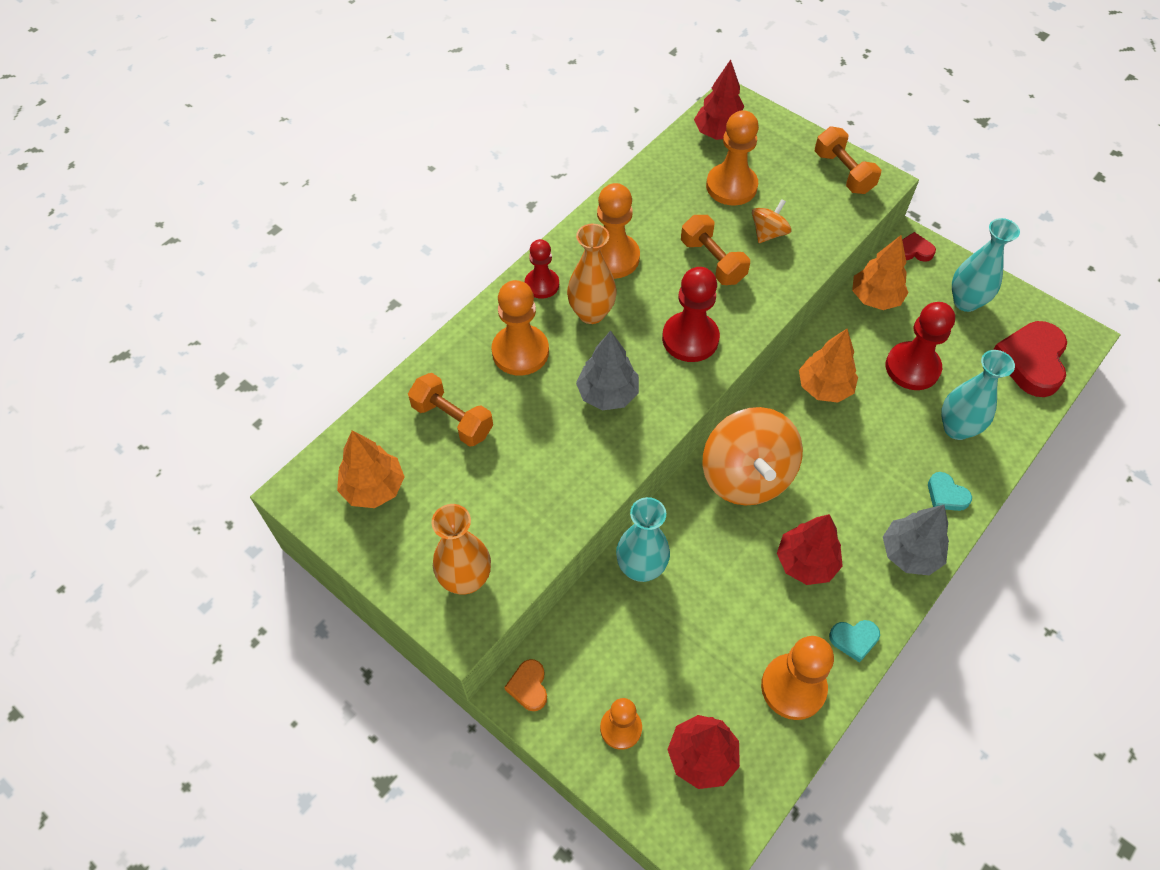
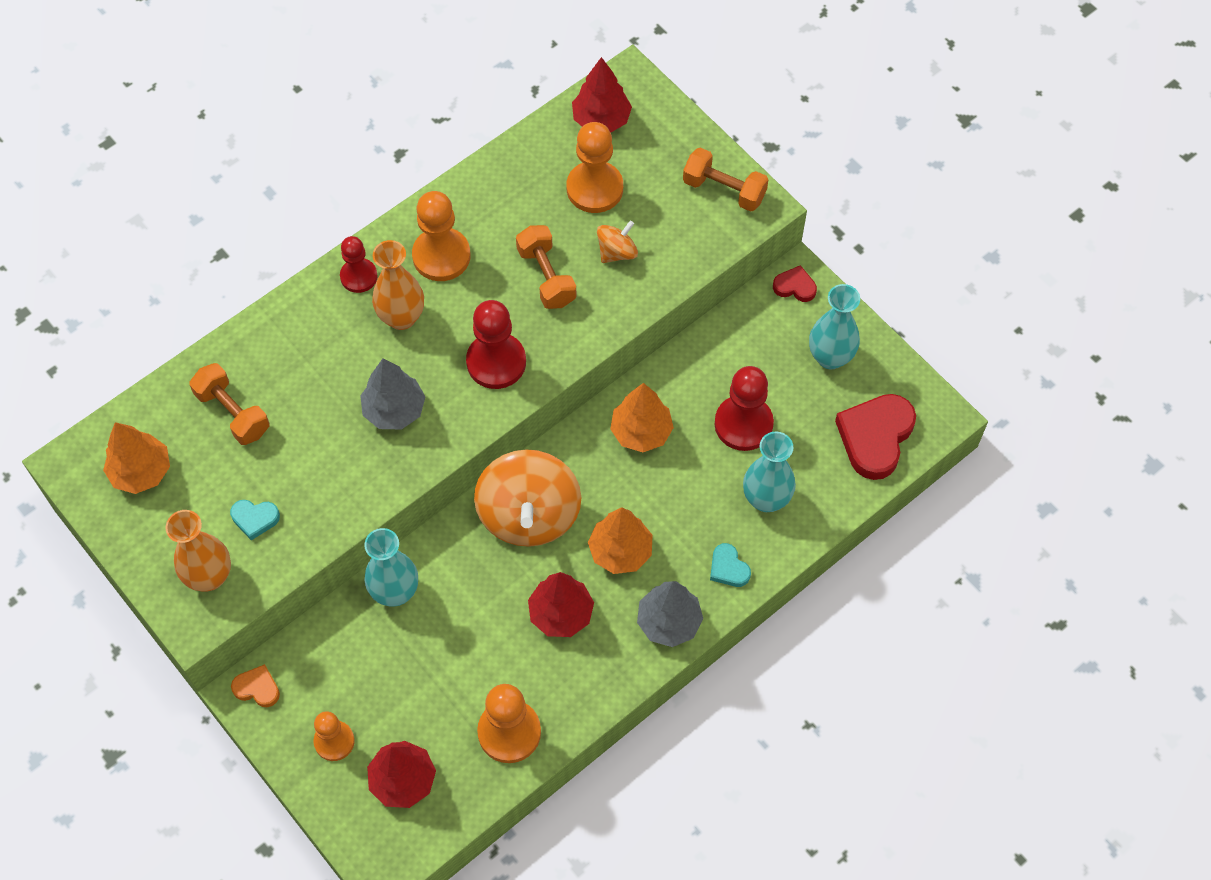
camera: 10 degrees right, 5 degrees up
orange pawn [491,280,549,376] -> none
orange heart [504,659,547,711] -> orange heart turned 105 degrees clockwise [231,664,280,707]
orange dumbbell [815,127,881,194] -> orange dumbbell turned 45 degrees counterclockwise [683,148,768,212]
turquoise heart [829,620,880,663] -> turquoise heart moved to [230,500,280,540]
orange tree [852,235,909,310] -> orange tree moved to [588,507,652,574]

